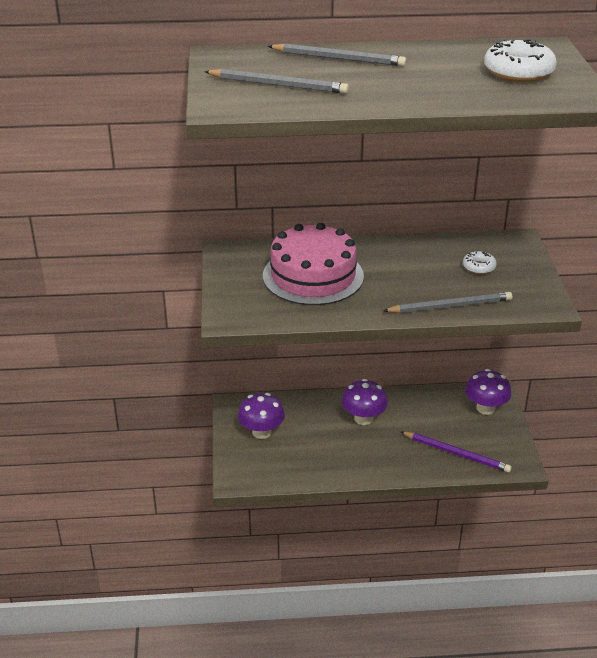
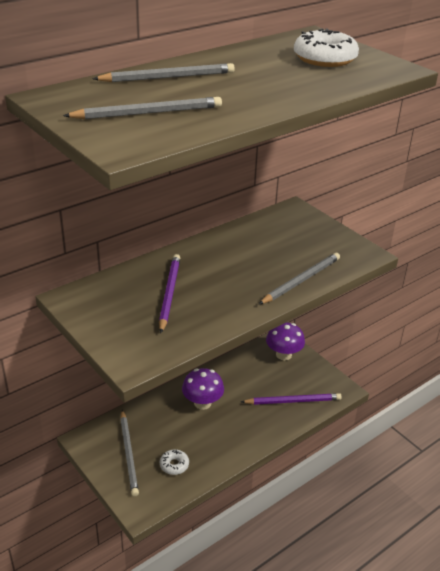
camera: 35 degrees left, 0 degrees up
purple mushroom [238,393,285,439] -> grey pencil [120,410,139,496]
pink cake [263,223,364,305] -> purple pencil [159,254,180,333]
white donut [463,251,497,274] -> white donut moved to [160,449,189,475]

